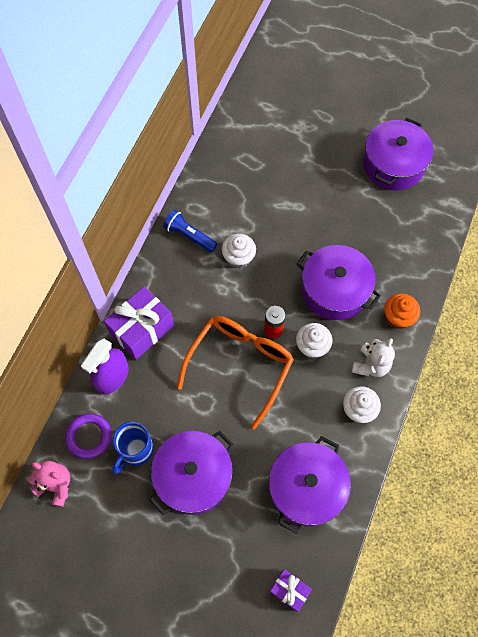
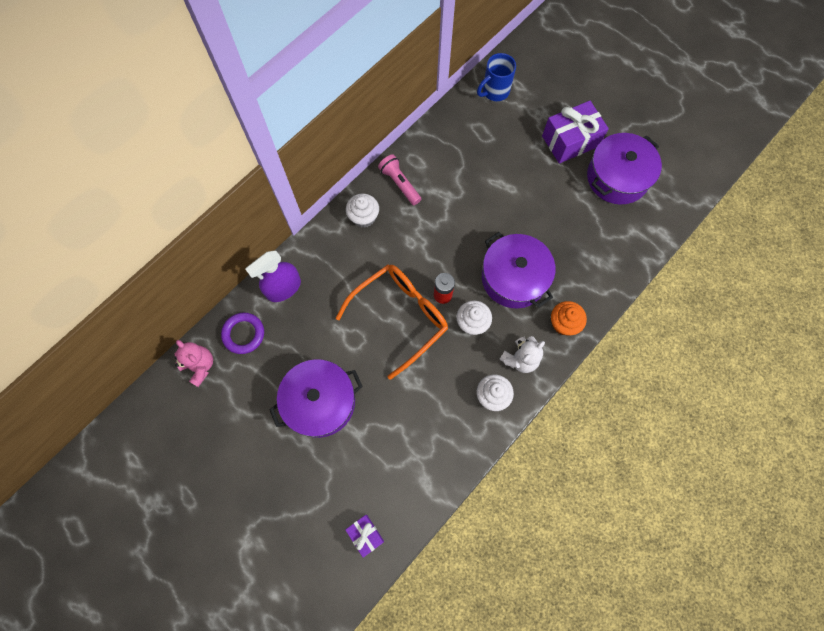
camera: 20 degrees right, 5 degrees up
purple gift [104,287,174,360] -> purple gift moved to [542,101,609,163]
blue mug [112,422,154,474] -> blue mug moved to [477,53,516,101]
blue flashlight [163,210,217,253] -> pink flashlight [378,154,421,205]
white cupcake [222,234,256,268] -> white cupcake moved to [346,193,379,228]
purple pot [269,436,351,534] -> none

